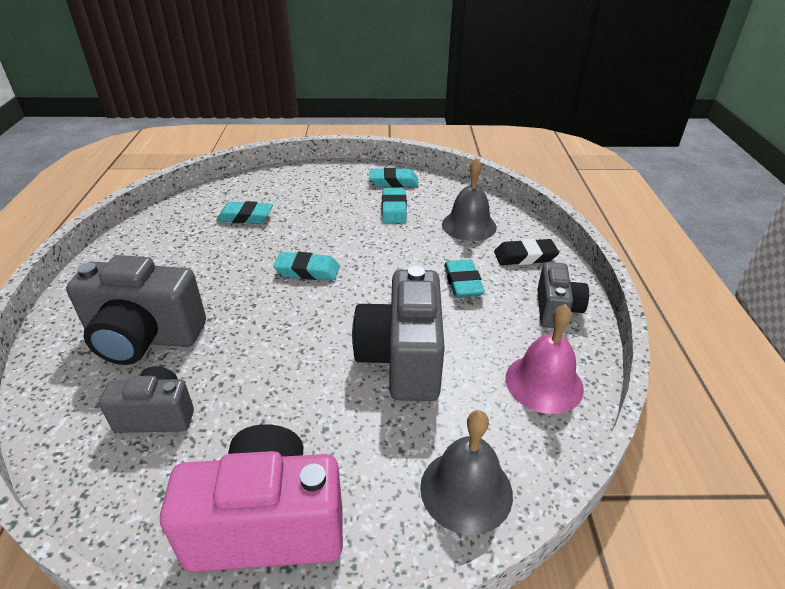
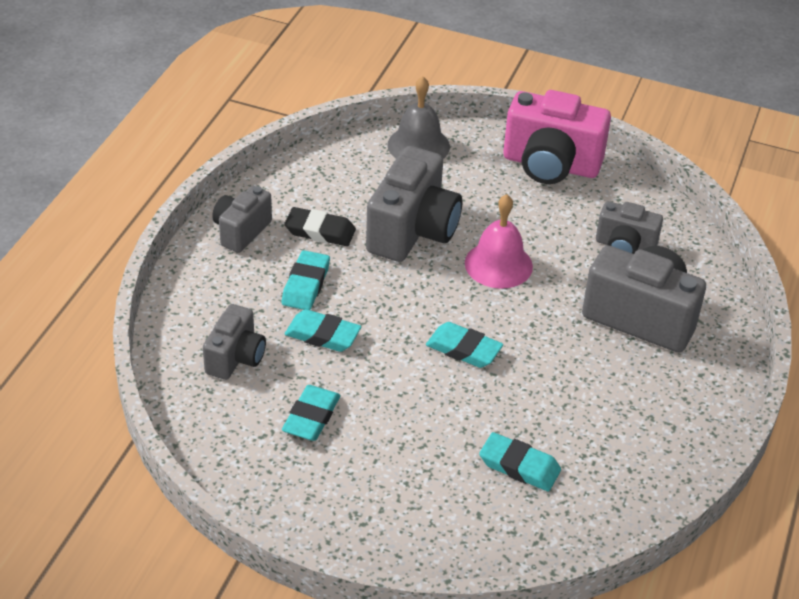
camera: 160 degrees left, 5 degrees up
turquoise eraser [369,168,418,187] -> turquoise eraser moved to [285,309,361,352]
grey bell [442,157,497,241] -> grey camera [203,304,266,380]
black eraser [494,239,559,265] -> black eraser moved to [284,207,356,246]
pink bell [505,304,584,414] -> pink bell moved to [465,194,533,289]

